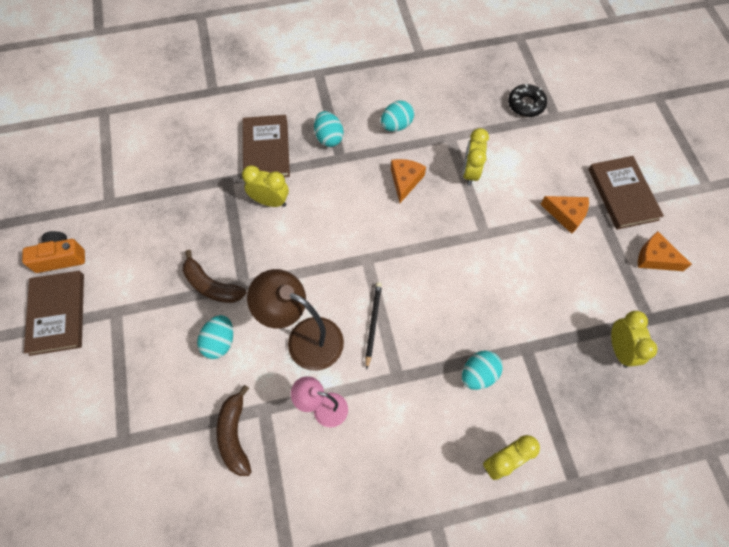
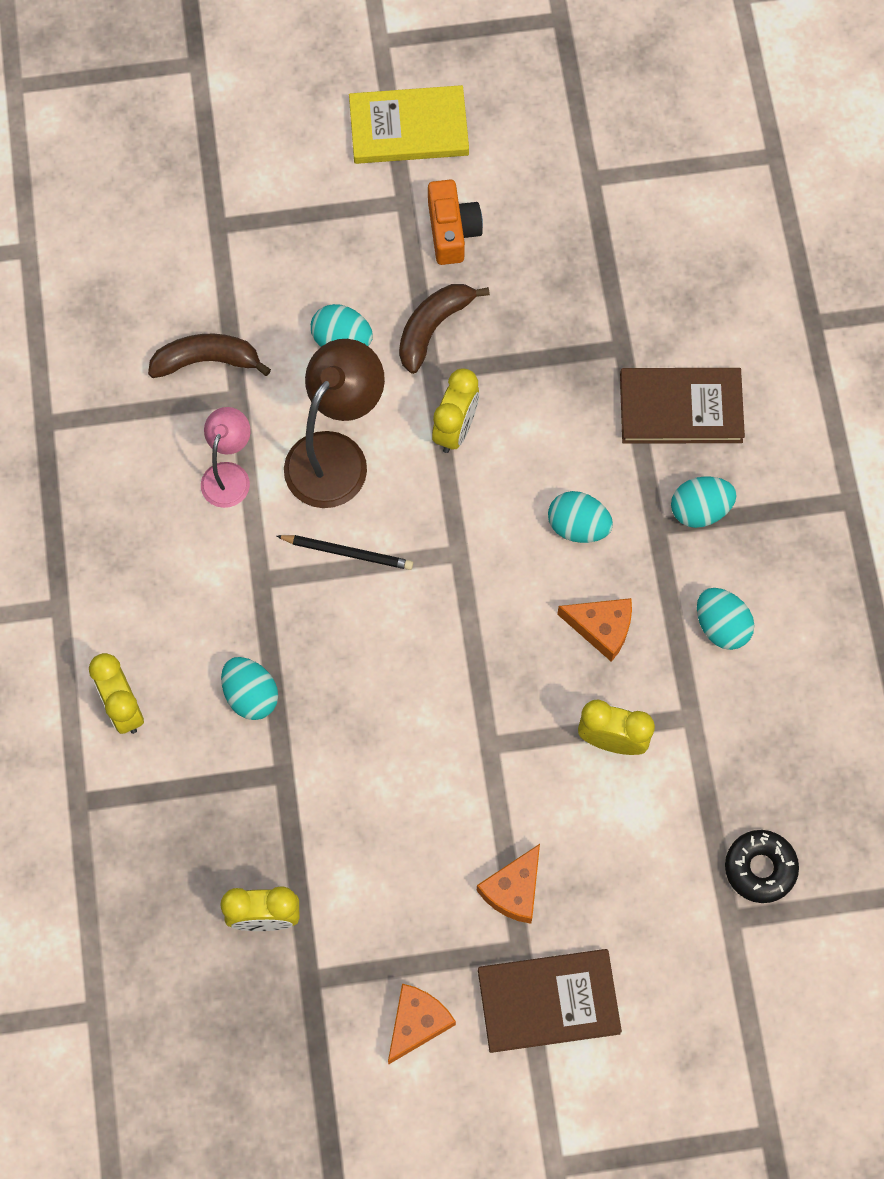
camera: 95 degrees right, 5 degrees up
orange camera [22,231,85,273] -> orange camera moved to [428,179,483,265]
brown book [24,271,84,356] -> yellow book [349,85,469,164]
yellow clock [242,166,289,207] -> yellow clock moved to [432,369,479,453]
none -> turquoise egg [548,491,613,543]

